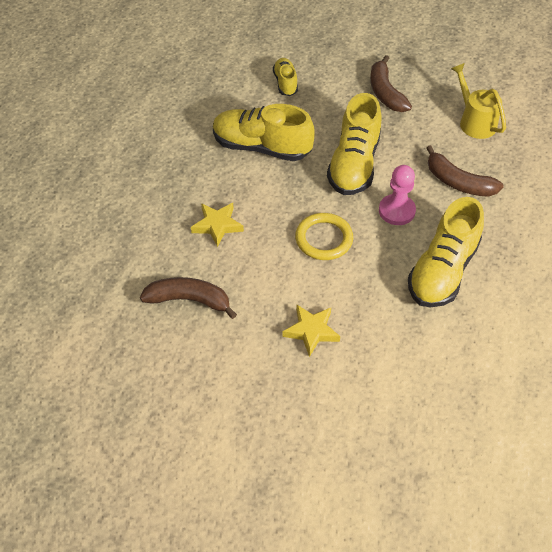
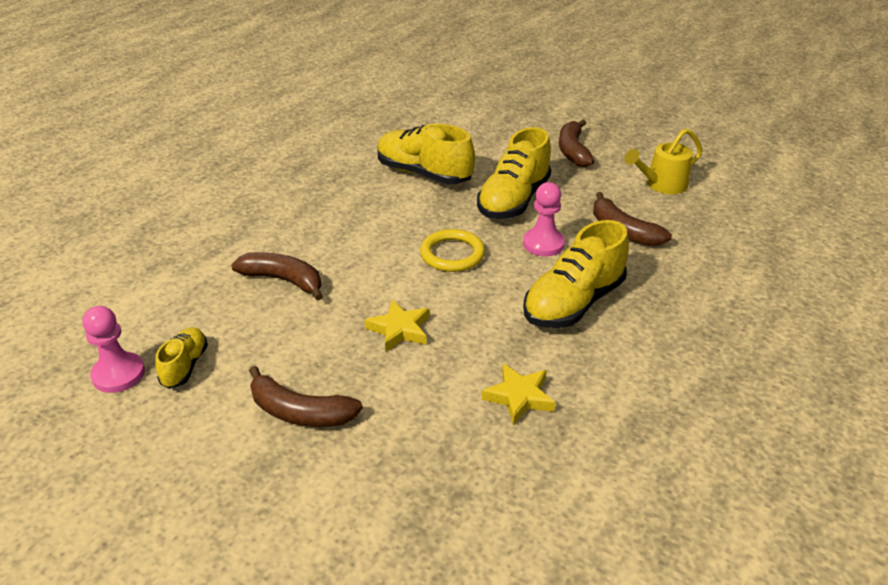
camera: 15 degrees right, 15 degrees down
yellow star [191,203,244,247] -> yellow star moved to [481,363,555,425]
yellow shoe [273,58,298,96] -> yellow shoe moved to [155,327,208,389]
yellow watering can [451,63,506,139] -> yellow watering can turned 105 degrees counterclockwise [624,128,703,194]
none -> pink pawn [82,306,145,393]
none -> brown banana [249,366,363,427]

